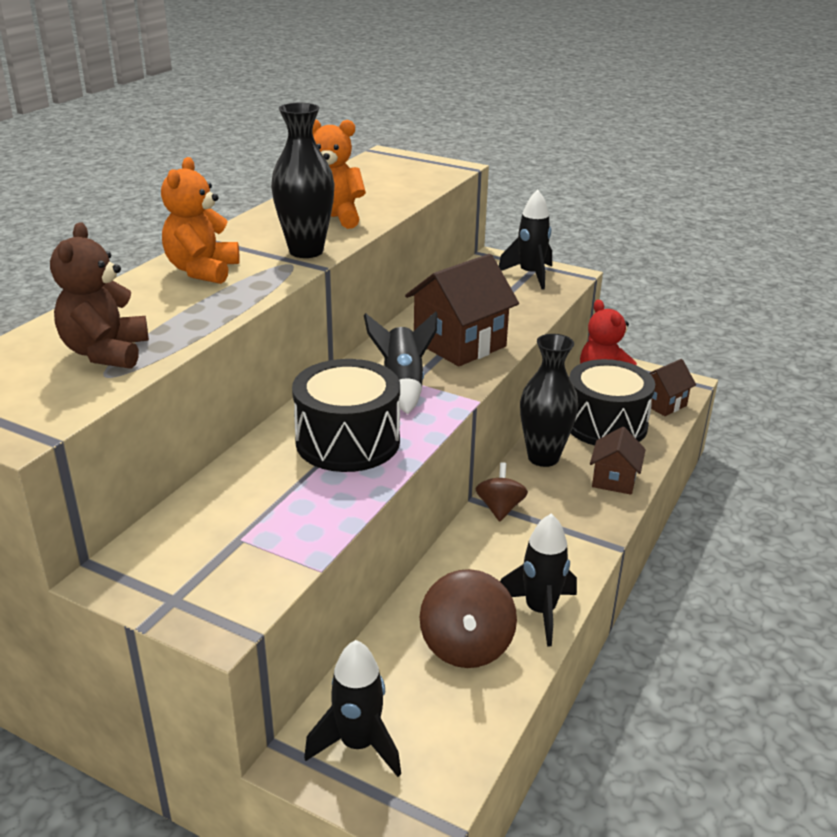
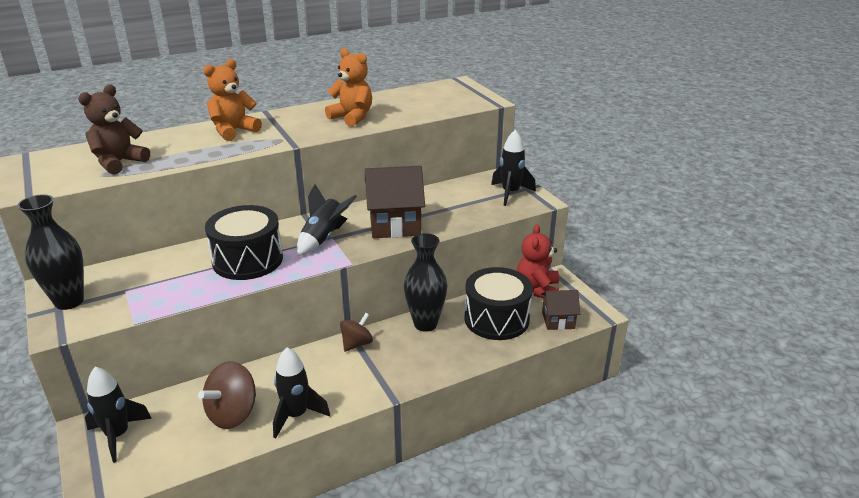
camera: 35 degrees right, 0 degrees up
black vase [271,103,334,258] -> black vase moved to [17,194,84,310]
brown house [590,427,646,495] -> none

